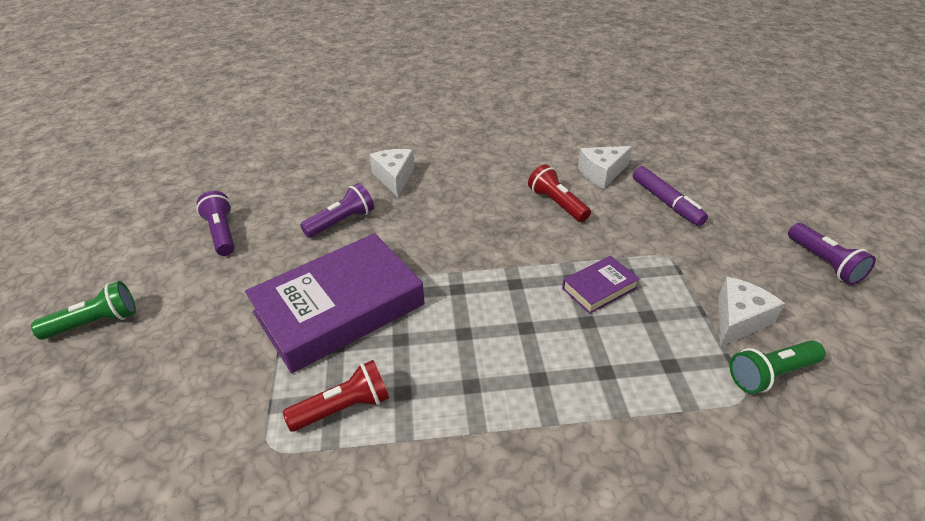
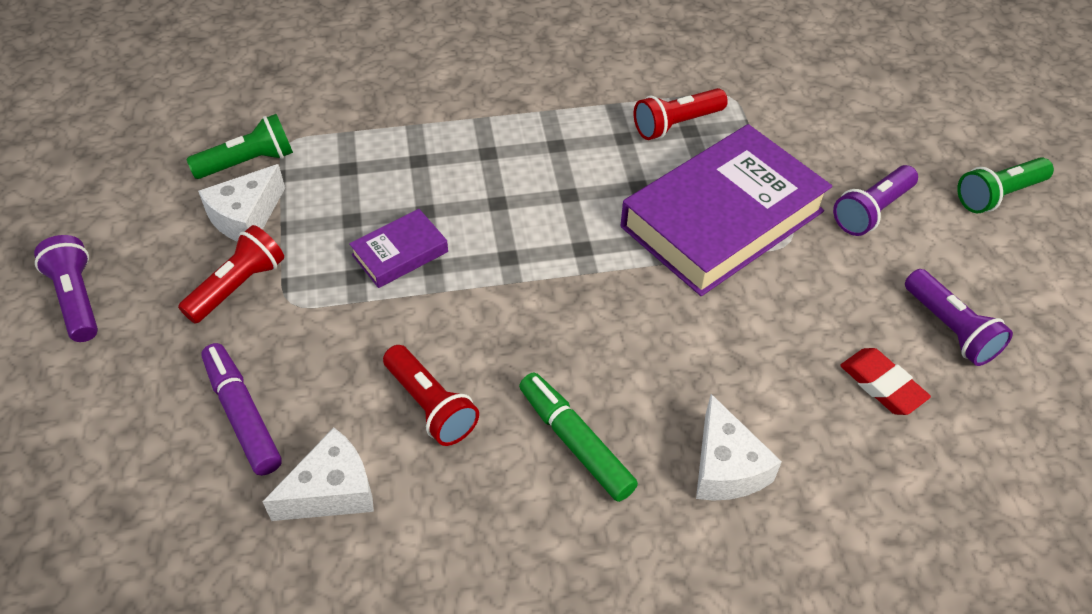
camera: 175 degrees right, 10 degrees up
purple flashlight [300,183,374,238] -> purple flashlight moved to [833,165,918,236]
none -> red flashlight [178,225,284,324]
none -> green marker [519,372,638,502]
none -> red eraser [840,348,931,415]

